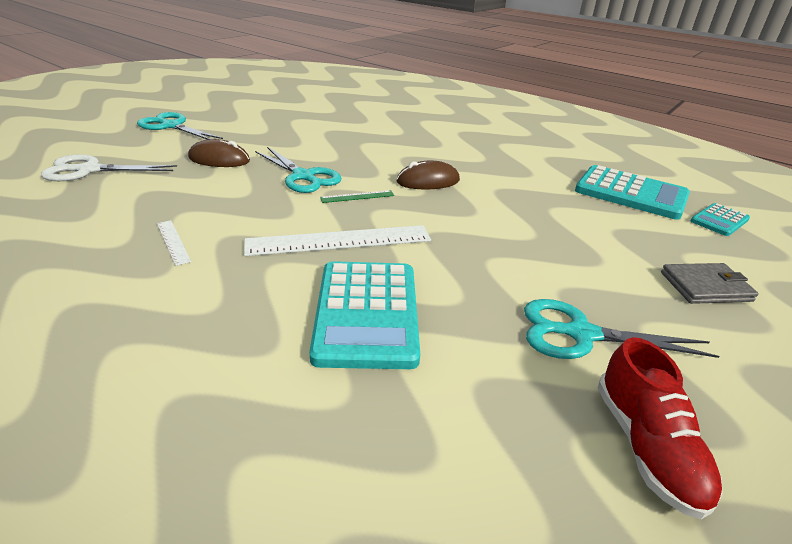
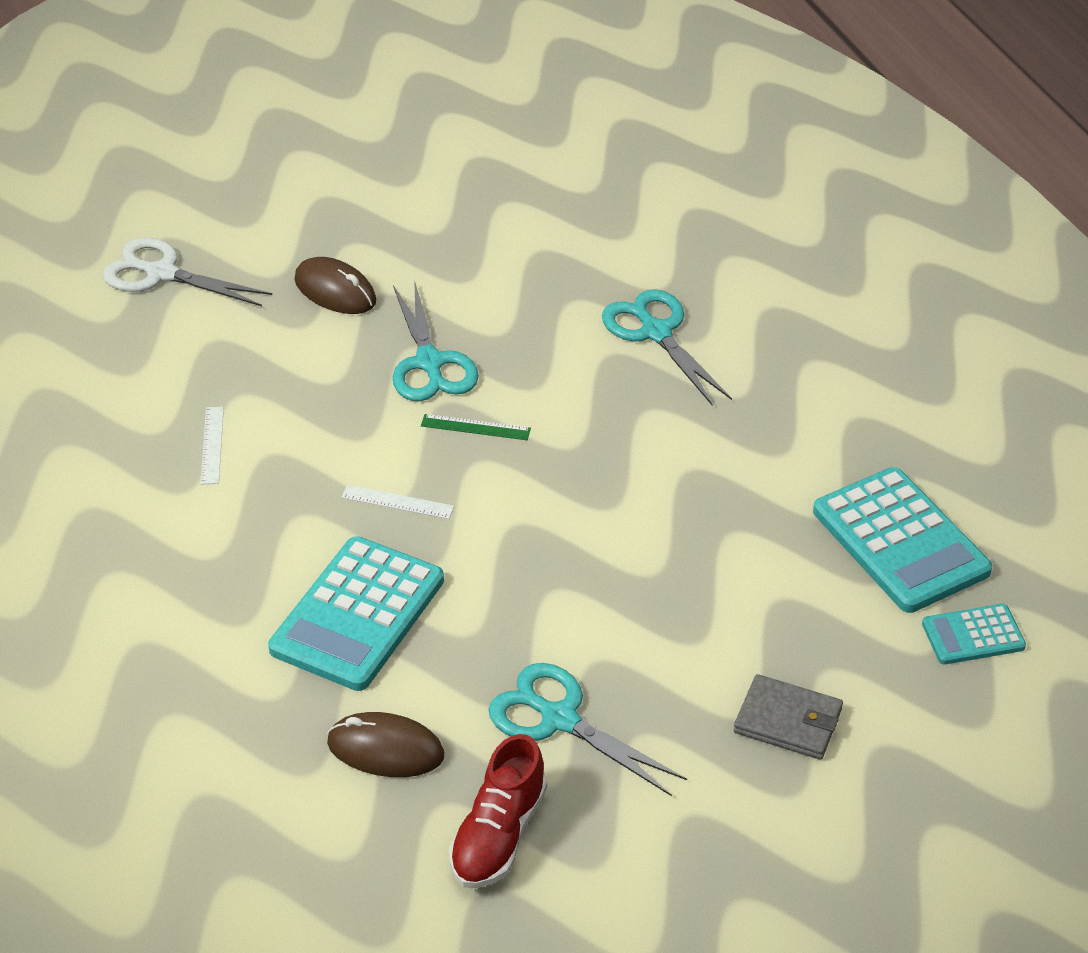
camera: 30 degrees right, 10 degrees up
turquoise scissors [137,112,223,139] -> turquoise scissors moved to [602,289,732,406]
white ruler [244,225,431,256] -> white ruler [341,485,454,519], size x0.47
brown mouse [397,161,460,190] -> brown mouse moved to [327,712,444,777]

